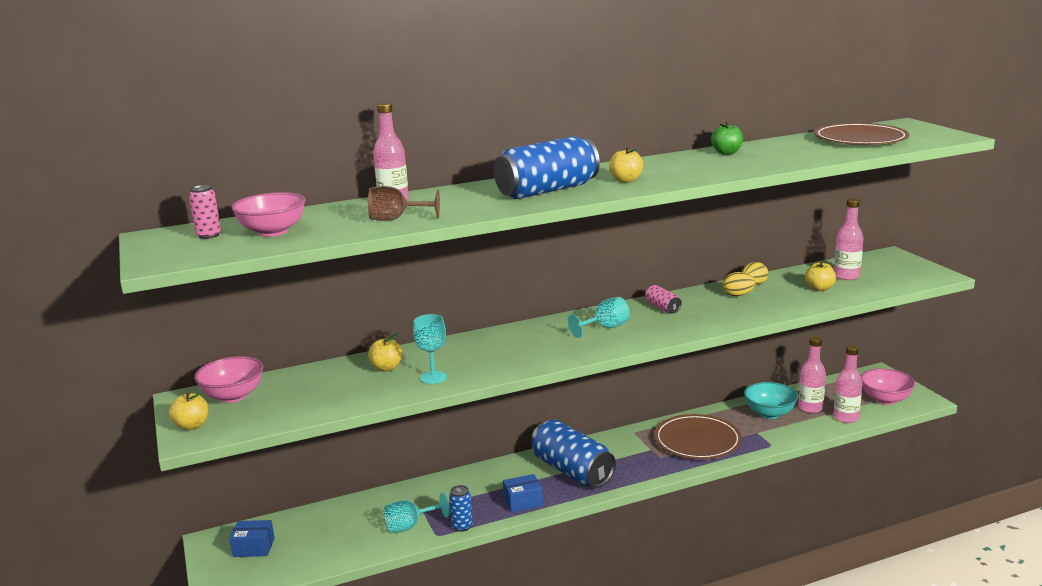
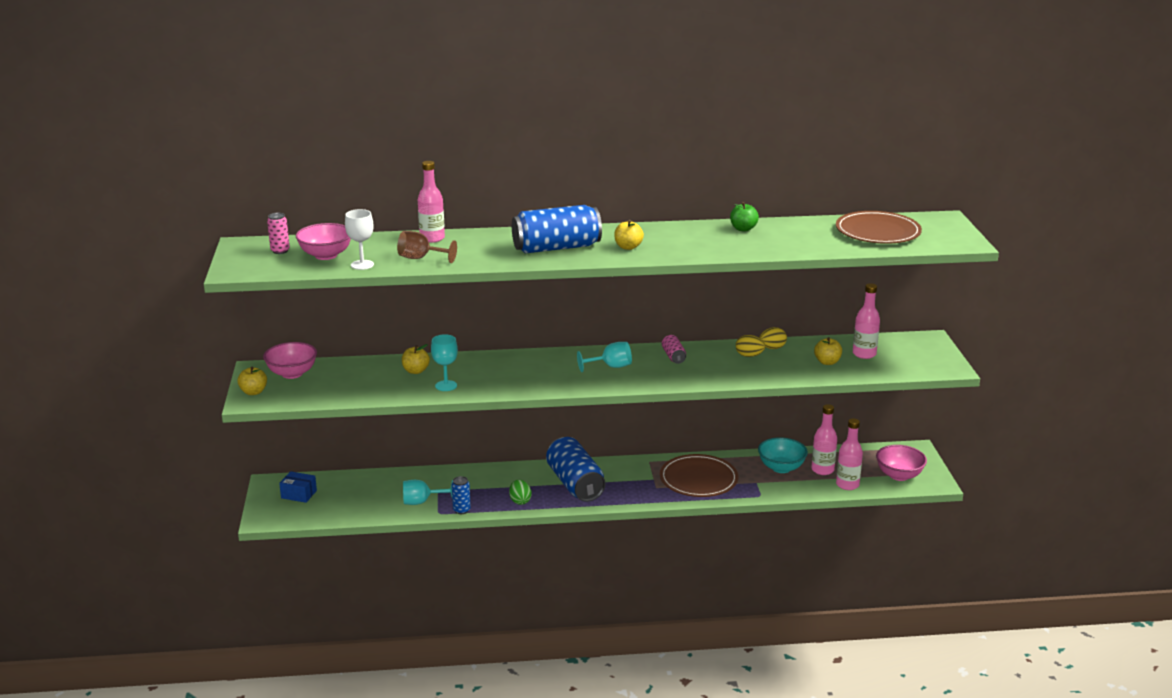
camera: 15 degrees right, 5 degrees up
blue box [503,474,543,513] -> green egg [509,480,531,505]
none -> white goblet [345,209,374,270]

